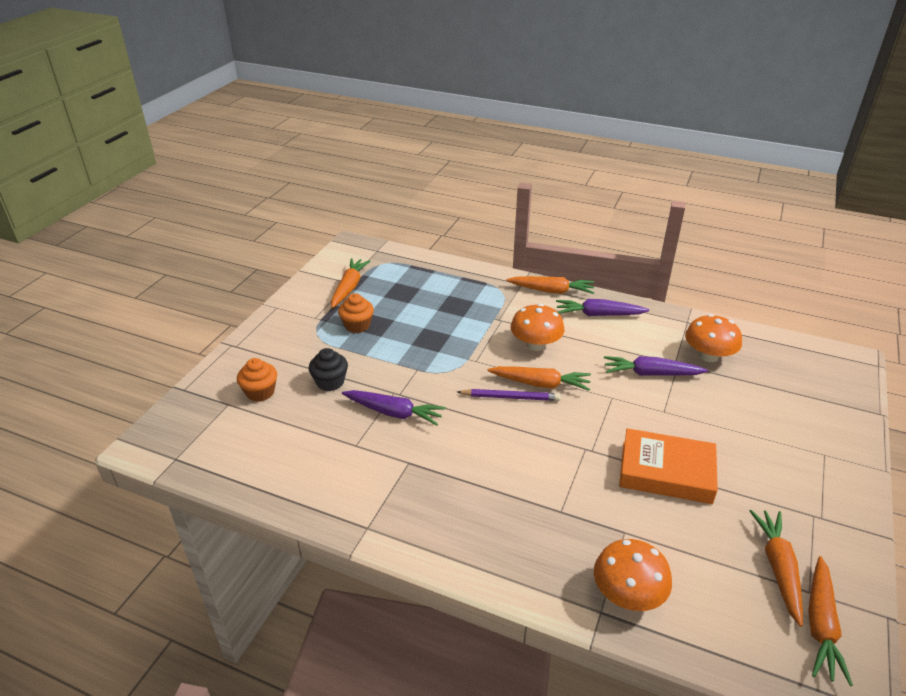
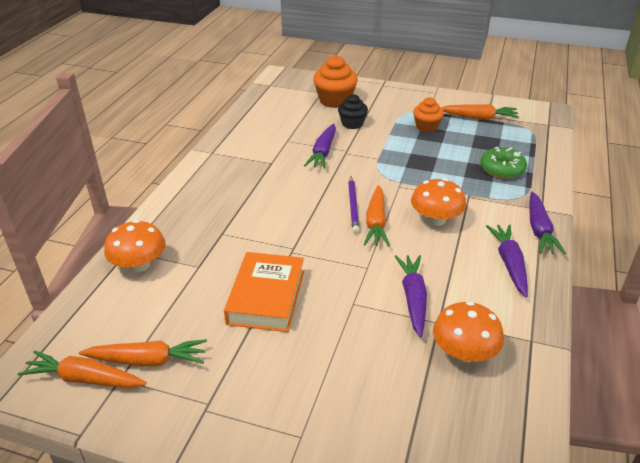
camera: 85 degrees right, 0 degrees up
orange cupcake [237,358,277,402] -> orange cupcake [313,55,358,108], size x1.56
orange carrot [506,276,594,294] -> purple carrot [529,191,566,254]
none -> green donut [480,147,527,179]

